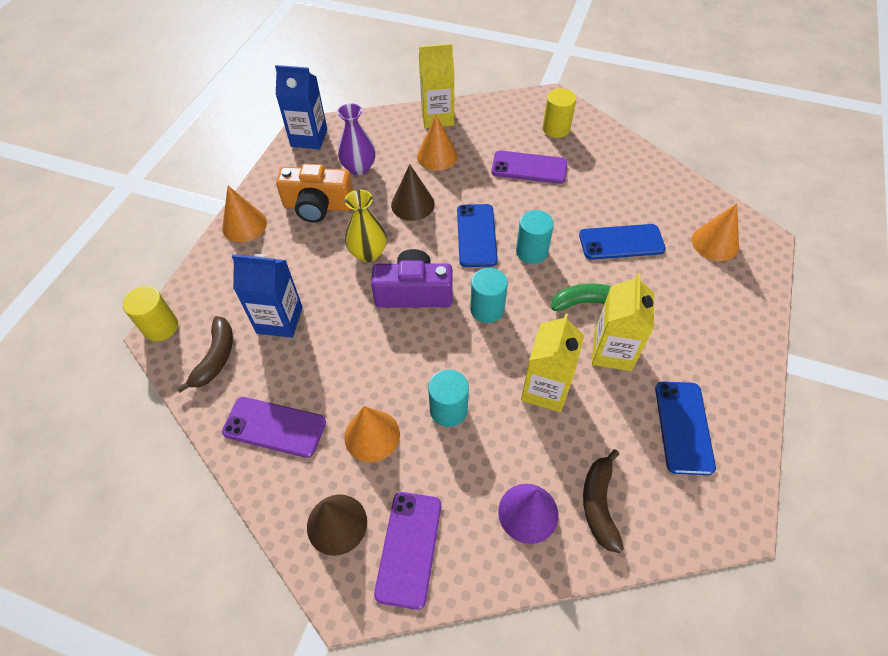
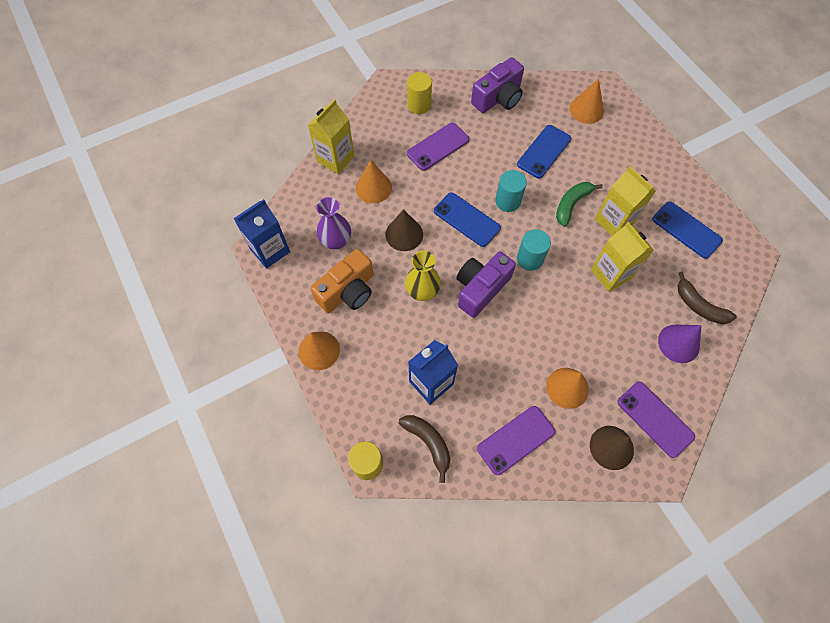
camera: 50 degrees left, 10 degrees up
turquoise cylinder [428,369,469,427] -> none
none -> purple camera [471,57,524,113]

